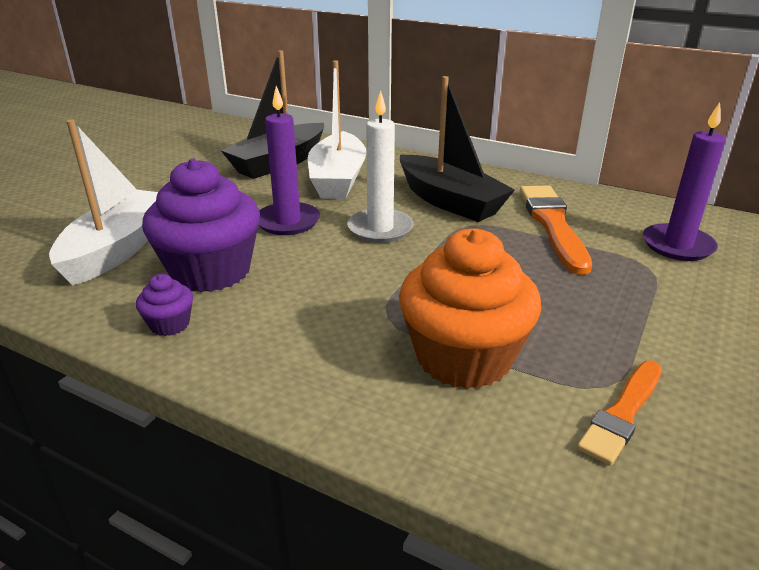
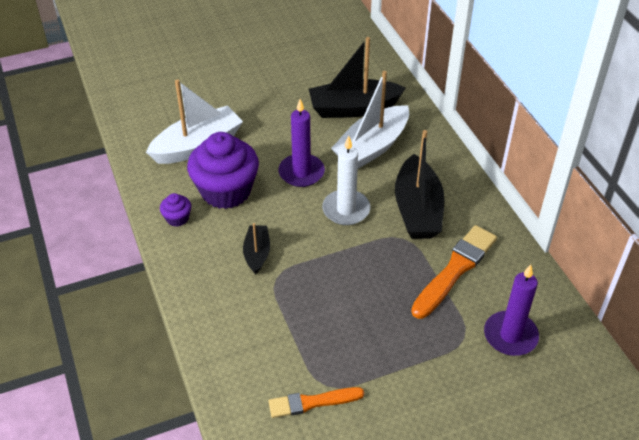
camera: 40 degrees right, 15 degrees up
orange cupcake [399,228,541,389] -> none
none -> black boat [243,223,270,275]

